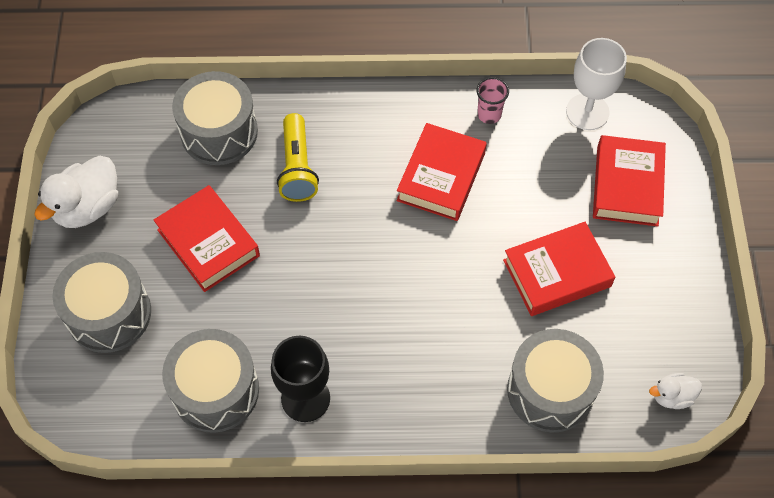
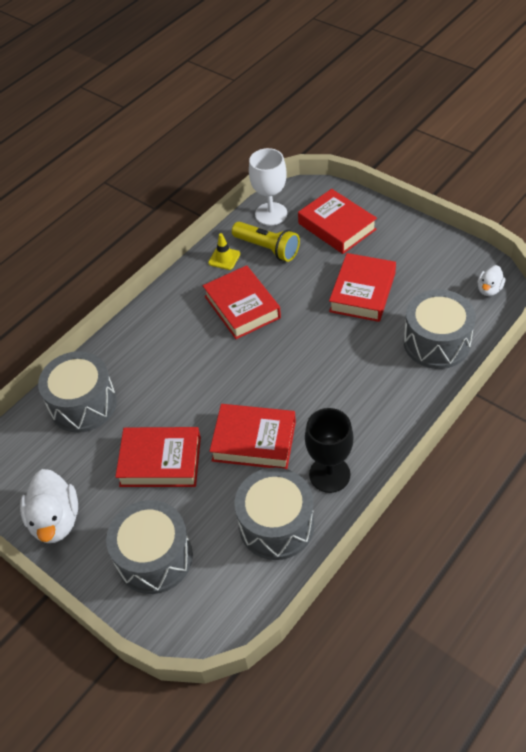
camera: 45 degrees left, 10 degrees down
yellow flashlight [277,113,319,202] -> yellow flashlight moved to [232,222,300,262]
pink cup [477,77,509,124] -> yellow traffic cone [208,233,240,270]
none -> red book [209,404,296,469]

